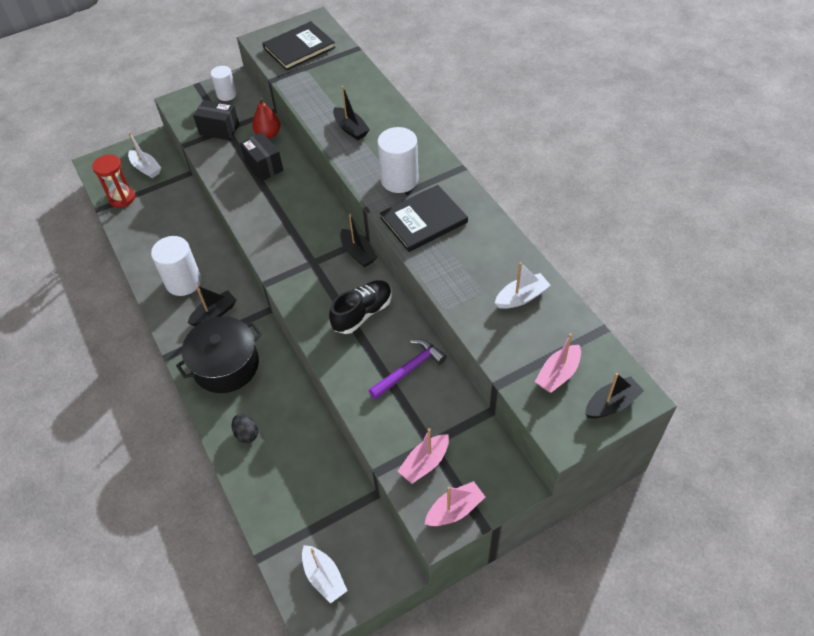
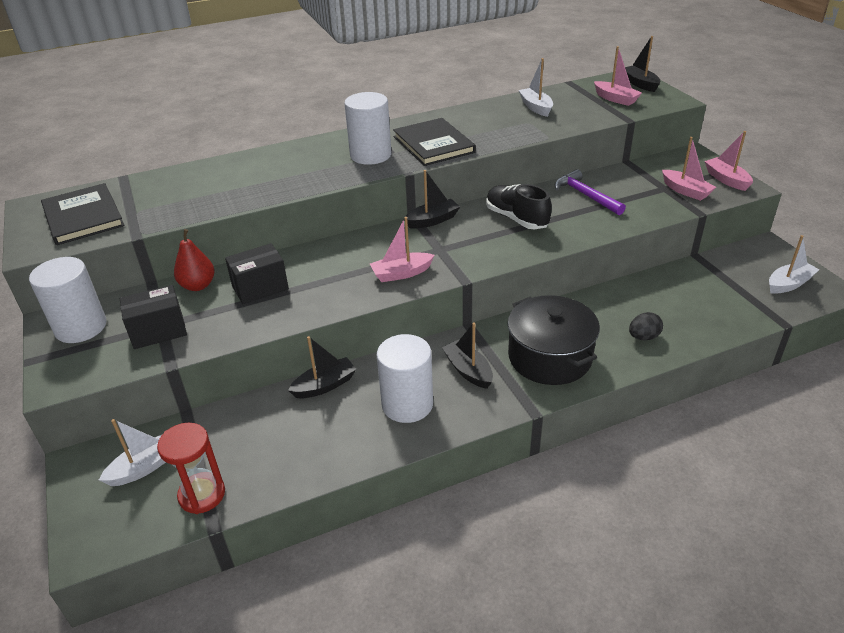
camera: 85 degrees left, 15 degrees down
black box [193,100,239,140] -> black box turned 45 degrees clockwise [120,285,187,349]
white cylinder [211,66,237,101] -> white cylinder [29,257,107,343], size x1.60
black boat [333,86,370,140] -> black boat moved to [288,336,356,398]
none -> pink boat [370,217,435,282]

